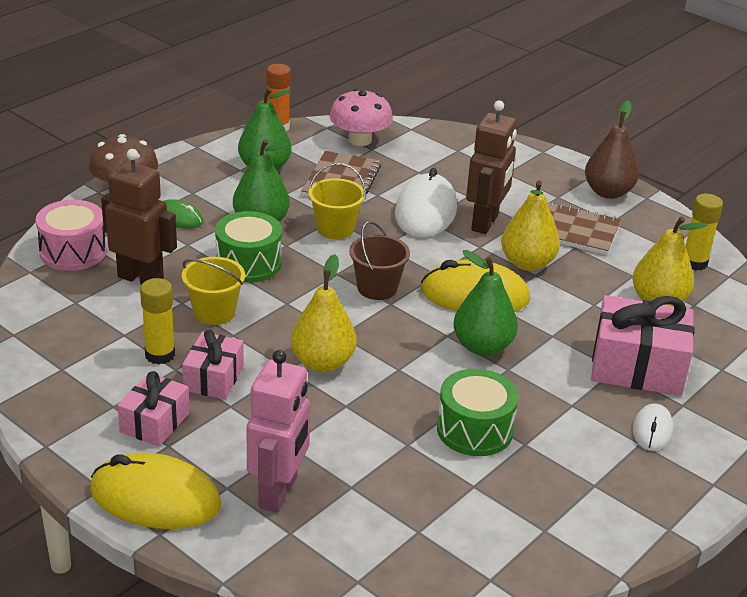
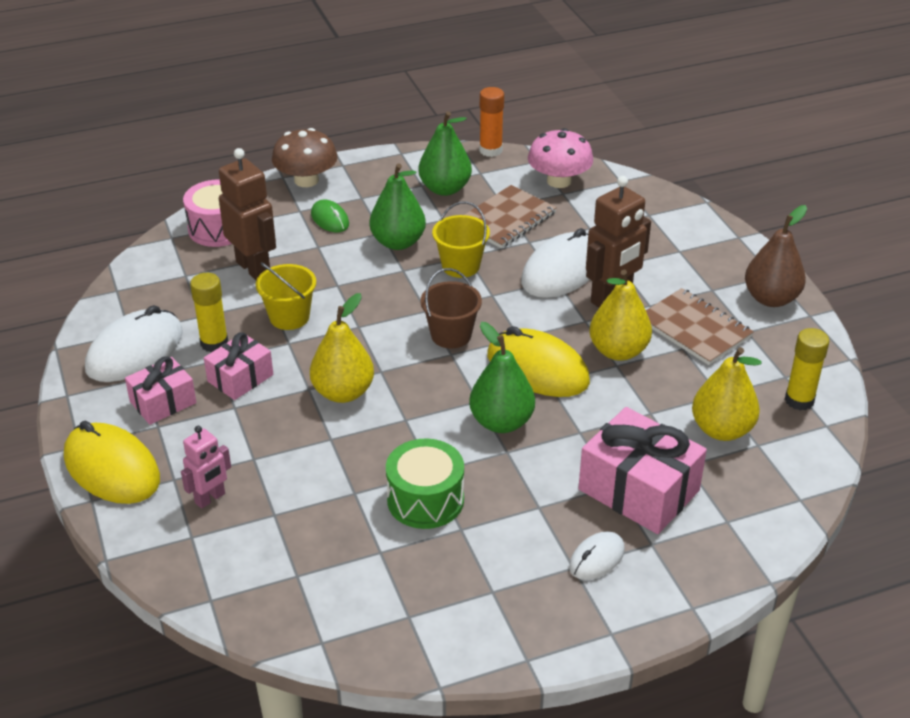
camera: 30 degrees right, 5 degrees up
green drum [215,211,282,283] -> none
pink robot [246,350,310,513] -> pink robot [181,426,231,509], size x0.59
none -> white mouse [85,305,183,382]

